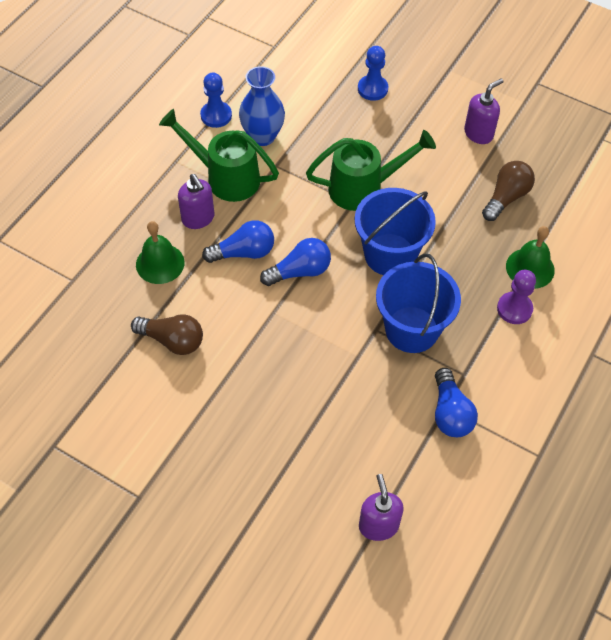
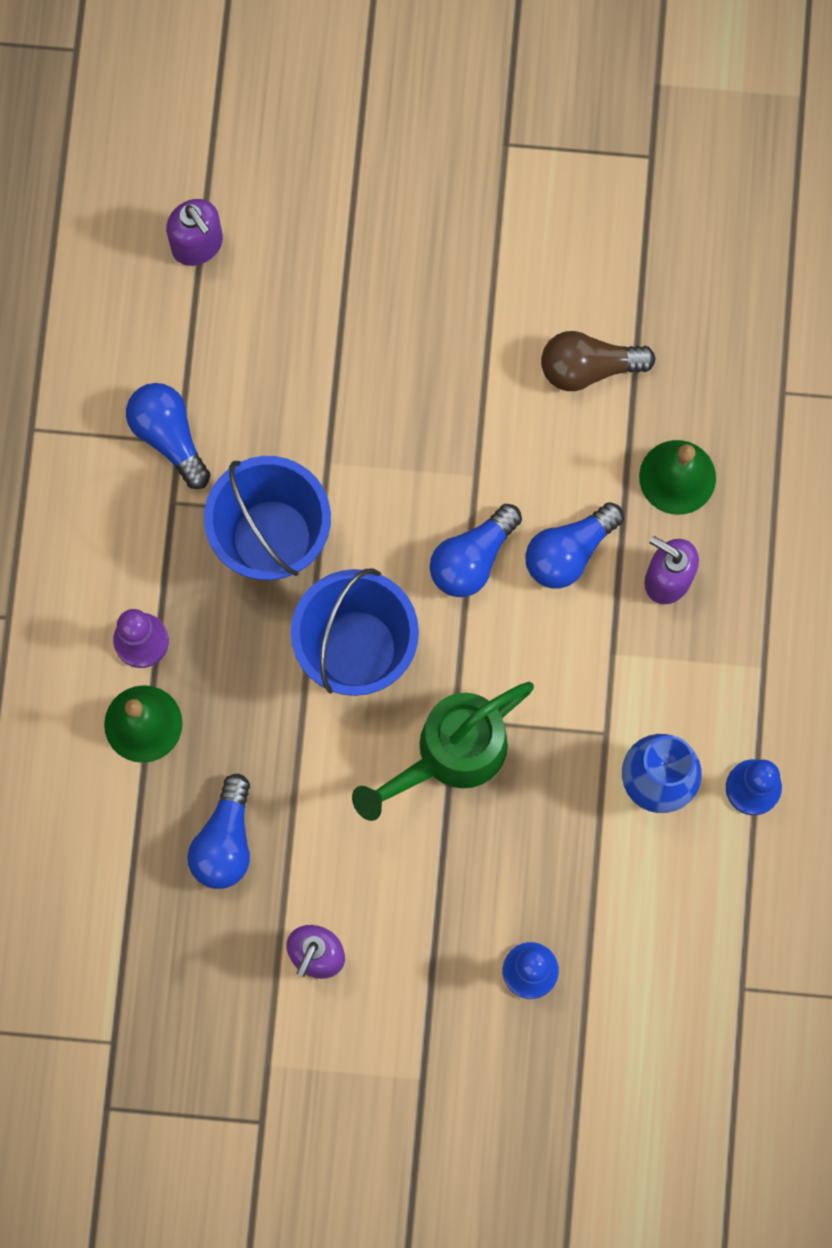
camera: 155 degrees right, 20 degrees up
green watering can [159,109,279,202] -> none
brown light bulb [482,161,535,221] -> blue light bulb [187,774,250,889]

